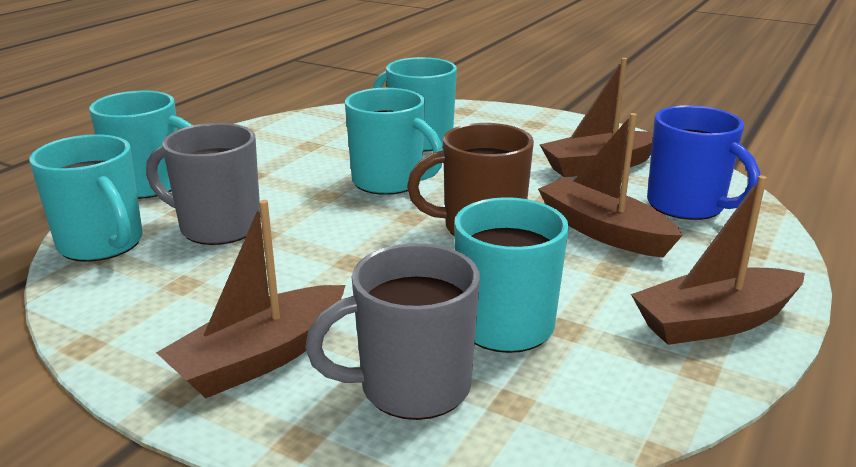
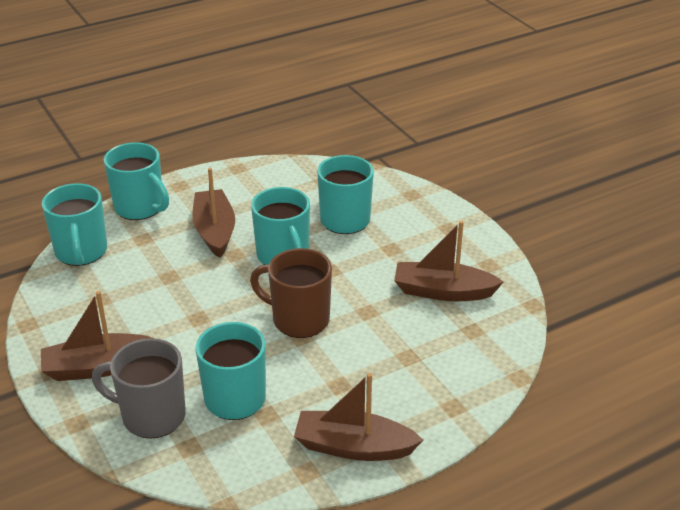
camera: 30 degrees right, 10 degrees up
grey mug [146,123,261,245] -> none
brown boat [538,113,683,257] -> brown boat moved to [192,168,235,258]
blue mug [647,105,760,220] -> none

